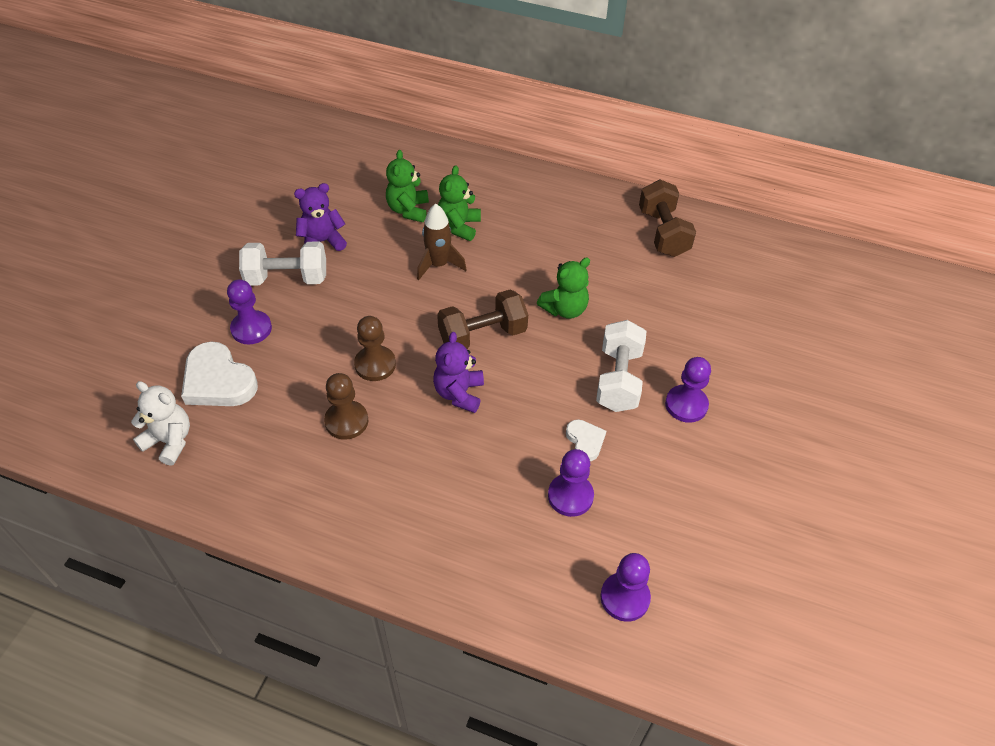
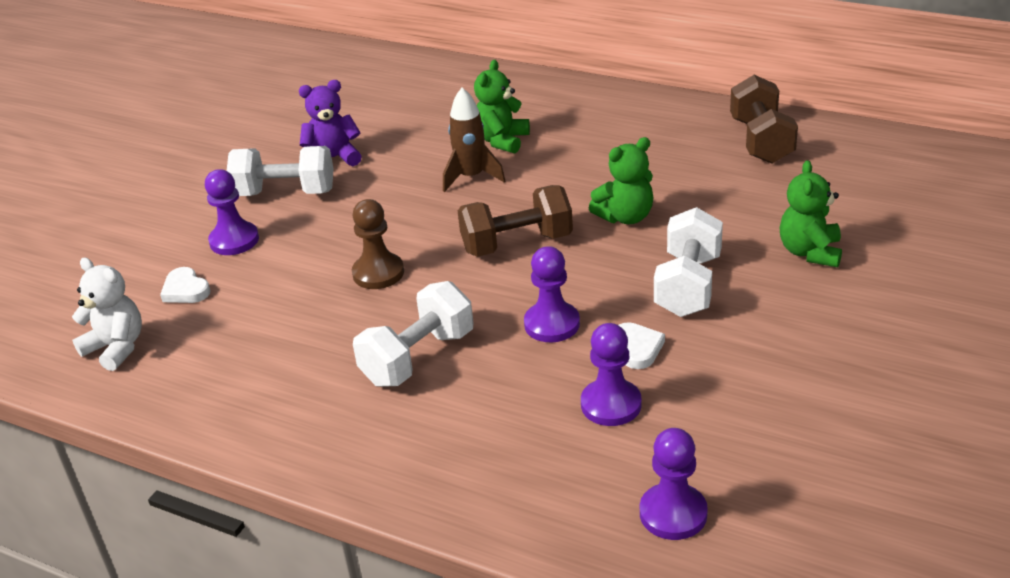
camera: 10 degrees right, 15 degrees down
white heart [181,341,258,406] -> white heart [160,267,211,303], size x0.54
brown pawn [324,373,368,440] -> none
green teddy bear [386,150,429,222] -> green teddy bear moved to [780,160,842,267]
purple teddy bear [433,332,484,413] -> none
purple pawn [665,357,711,423] -> purple pawn moved to [524,246,580,342]
none -> white dumbbell [353,281,474,387]

